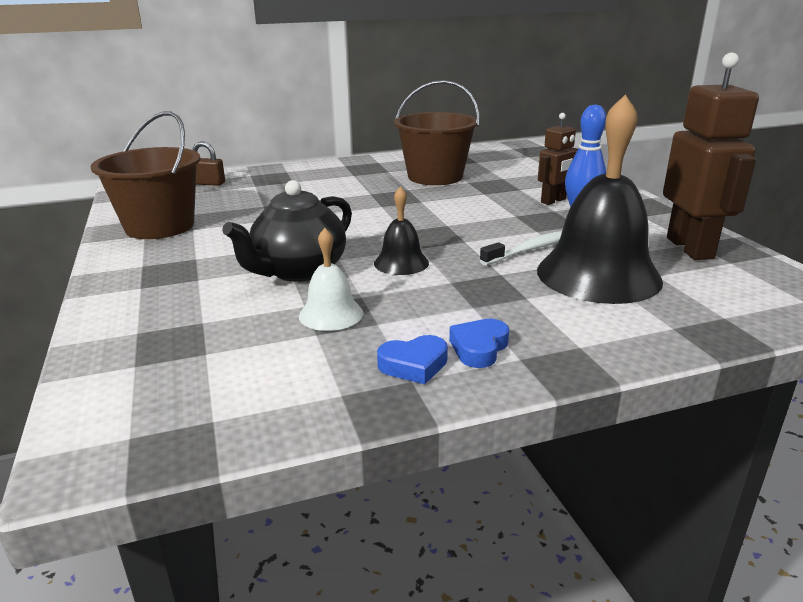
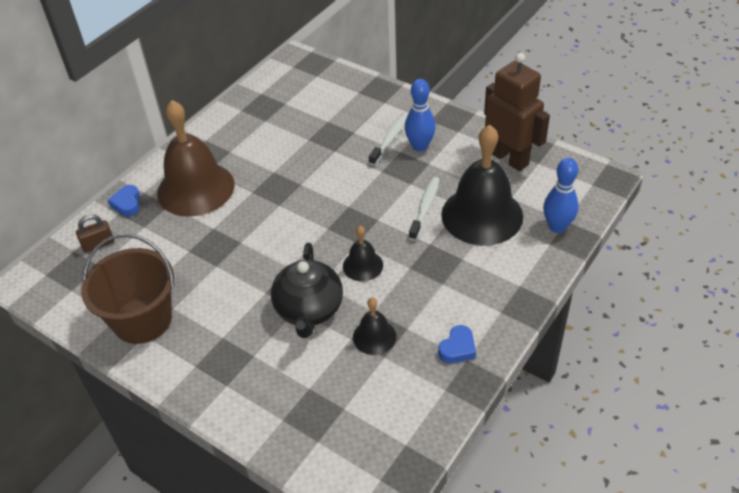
camera: 35 degrees left, 20 degrees up
white bell [299,228,363,331] -> black bell [353,298,396,355]
brown bucket [394,80,480,185] -> none
blue heart [449,319,509,368] -> blue heart moved to [108,185,140,216]
brown robot [538,113,578,205] -> white toothbrush [369,113,408,166]
none -> brown bell [157,100,234,217]
none -> blue bowling pin [543,158,579,233]

